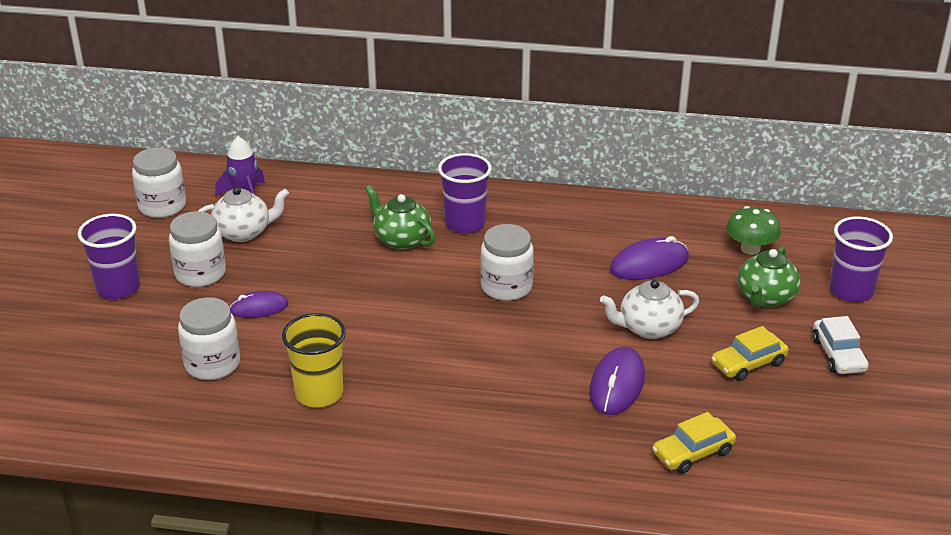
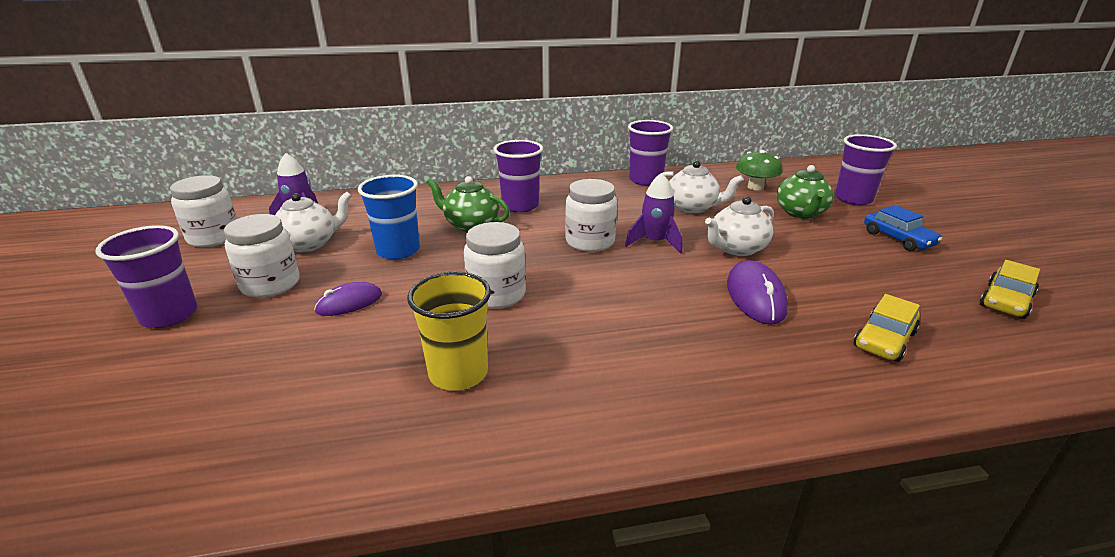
camera: 20 degrees left, 5 degrees down
white jar [178,297,240,380] -> white jar moved to [464,222,526,309]
purple mouse [610,236,689,280] -> white teapot [658,161,744,214]
yellow car [711,326,789,381] -> yellow car moved to [980,260,1040,319]
white car [812,316,869,374] -> blue car [864,205,942,251]
none -> blue cup [358,175,420,260]
none -> purple rocket [625,173,682,253]
none -> purple cup [628,120,673,186]

